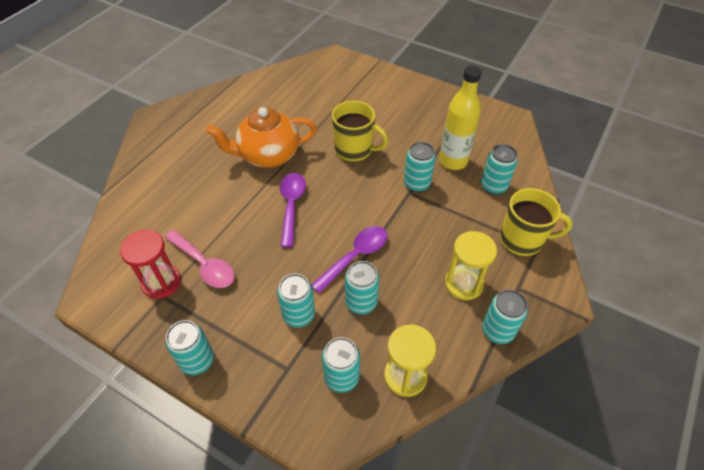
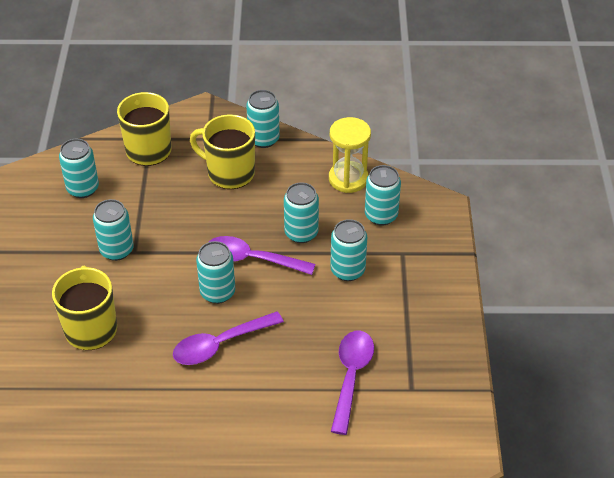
camera: 120 degrees left, 5 degrees down
red hourglass [120,230,181,299] -> none
pink spoon [165,230,235,288] -> purple spoon [331,331,374,435]
turquoise can [166,320,214,375] -> turquoise can moved to [196,241,235,304]
orange teapot [206,107,317,168] -> none
yellow bottle [439,66,482,170] -> none
yellow hourglass [445,231,497,300] -> yellow mug [190,114,255,189]

